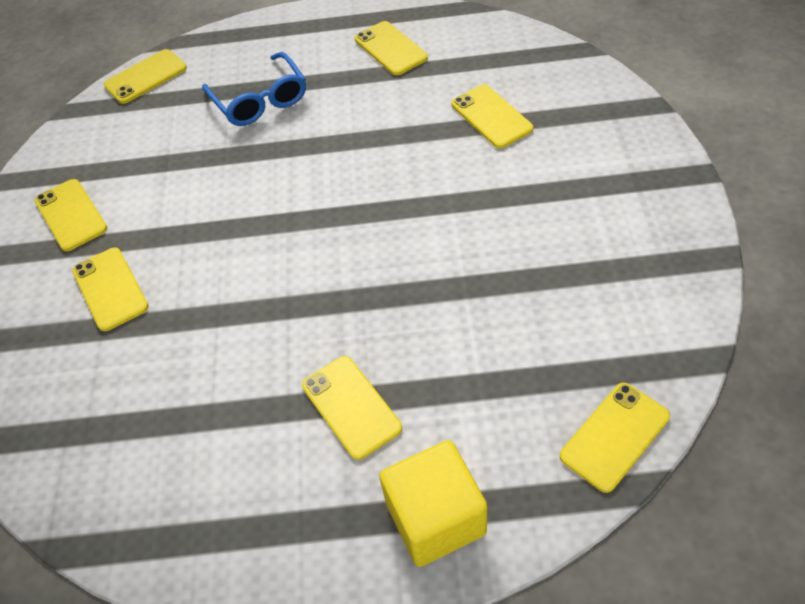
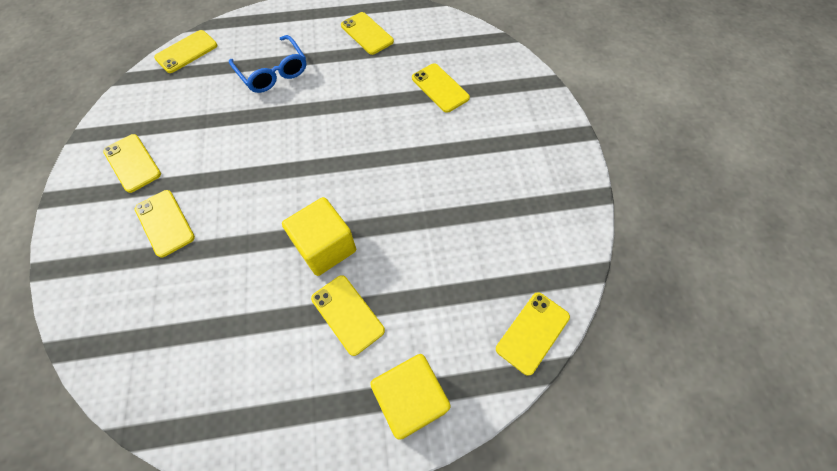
camera: 10 degrees left, 10 degrees up
none -> yellow cube [282,197,356,276]

